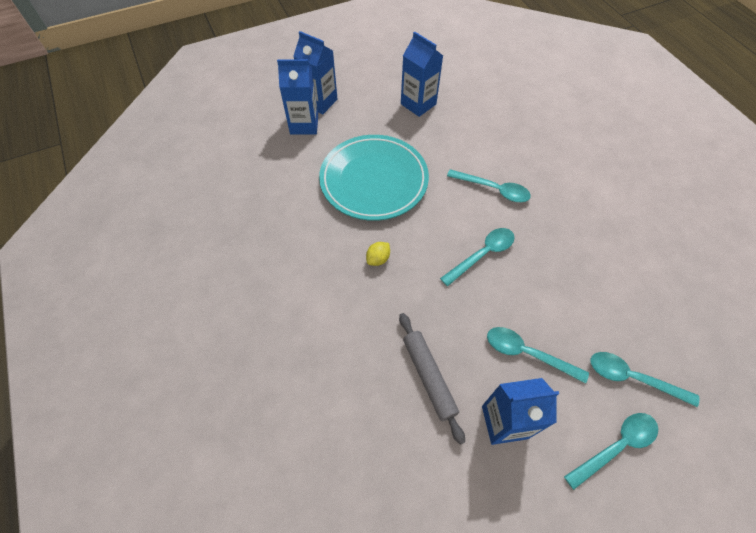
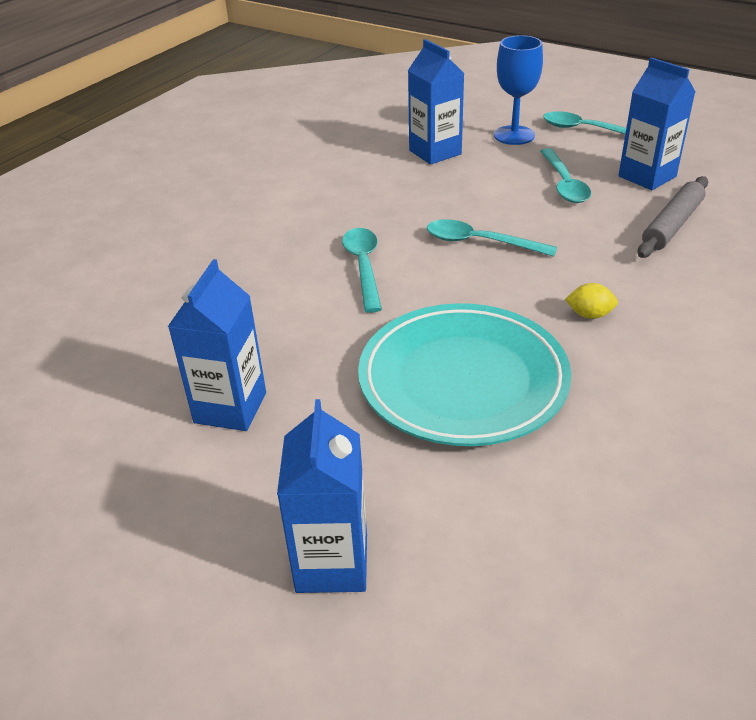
camera: 120 degrees left, 20 degrees down
blue carton [277,59,318,134] -> blue carton moved to [408,39,465,165]
turquoise spoon [590,352,699,407] -> blue goblet [494,35,543,145]

